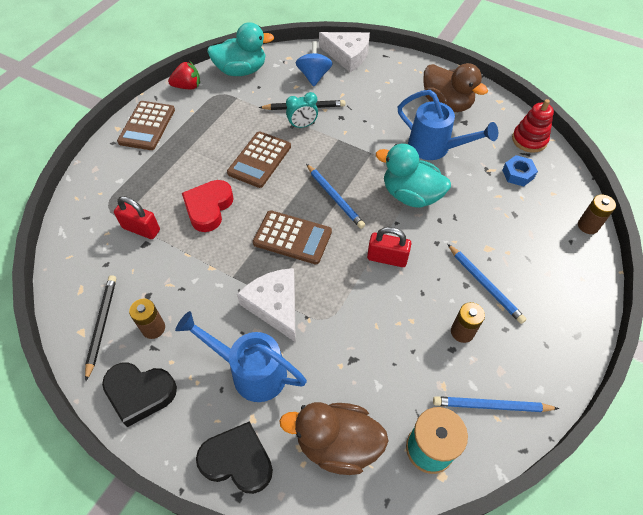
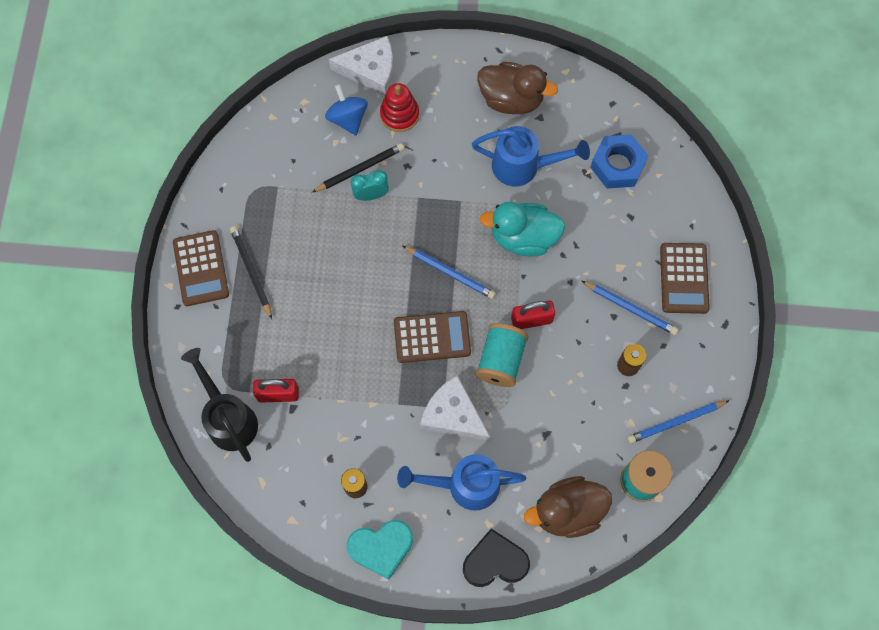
camera: 25 degrees left, 15 degrees up
black pencil [85,275,116,381] -> black pencil moved to [230,226,272,319]
black heart [102,362,177,427] -> turquoise heart [347,520,413,579]
red strawberry [168,61,200,90] -> none
red heart [182,180,234,232] -> none
turquoise duck [207,22,274,76] -> none
brown calculator [227,131,291,188] -> brown calculator moved to [660,243,710,314]
turquoise clock [286,92,318,129] -> turquoise clock turned 150 degrees counterclockwise [351,170,389,201]
blue nut [502,155,538,187] -> blue nut [590,134,649,189], size x1.59
red stacking toy [512,99,554,153] -> red stacking toy moved to [380,83,419,132]
brown battery [578,194,616,234] -> none
none -> black watering can [181,348,258,462]
none -> turquoise spool [476,323,528,387]

